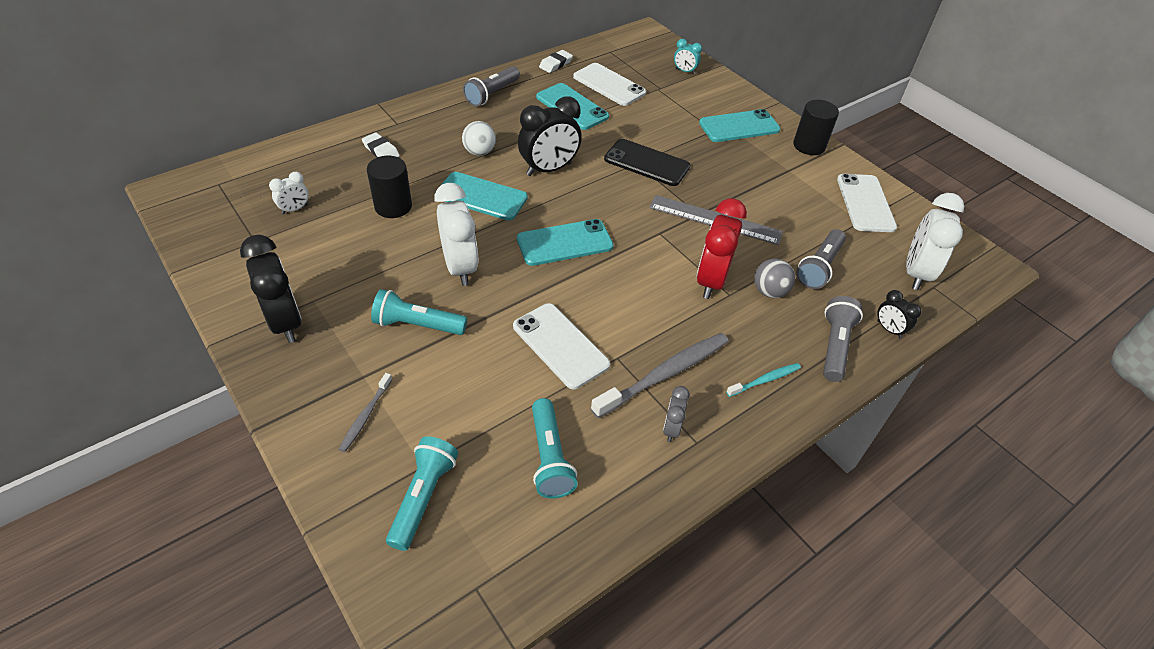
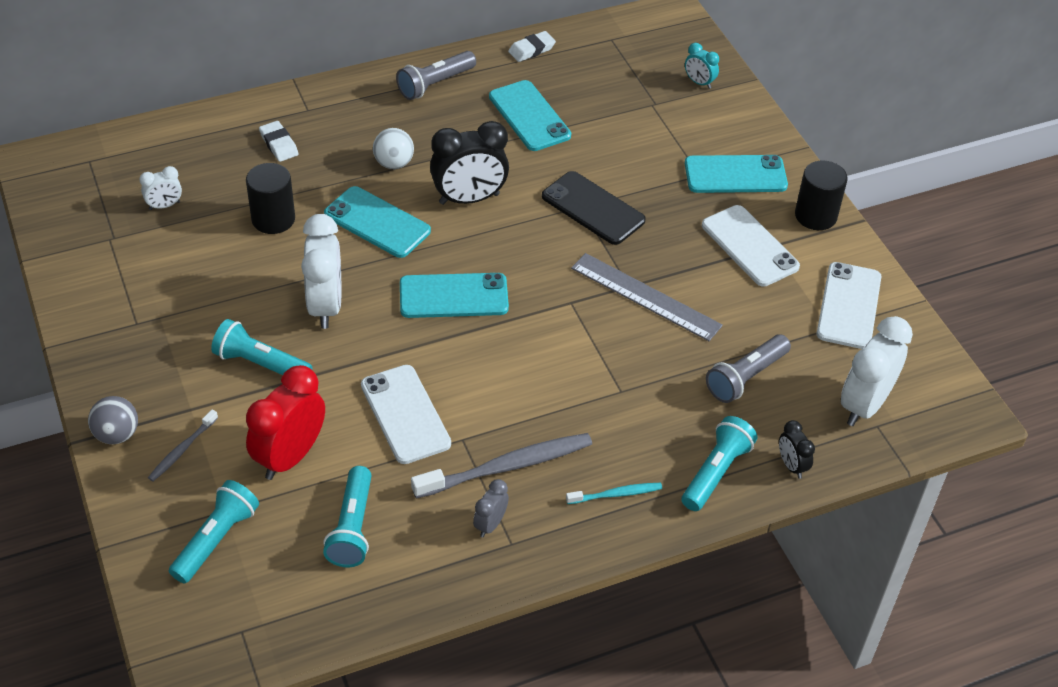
camera: 15 degrees right, 0 degrees up
black clock [240,235,302,343] -> none
white phone [573,63,646,106] -> white phone moved to [702,205,800,287]
red clock [697,198,747,299] -> red clock moved to [246,365,325,480]
grey ball [754,258,795,298] -> grey ball moved to [88,396,138,444]
grey flashlight [823,296,863,382] -> turquoise flashlight [681,416,757,511]

